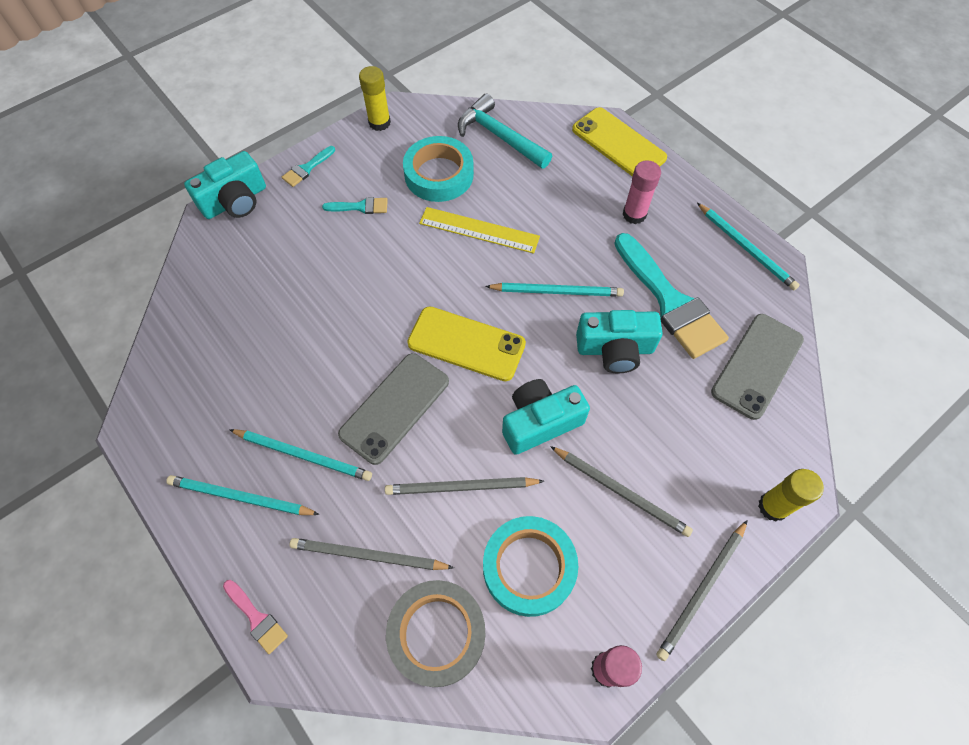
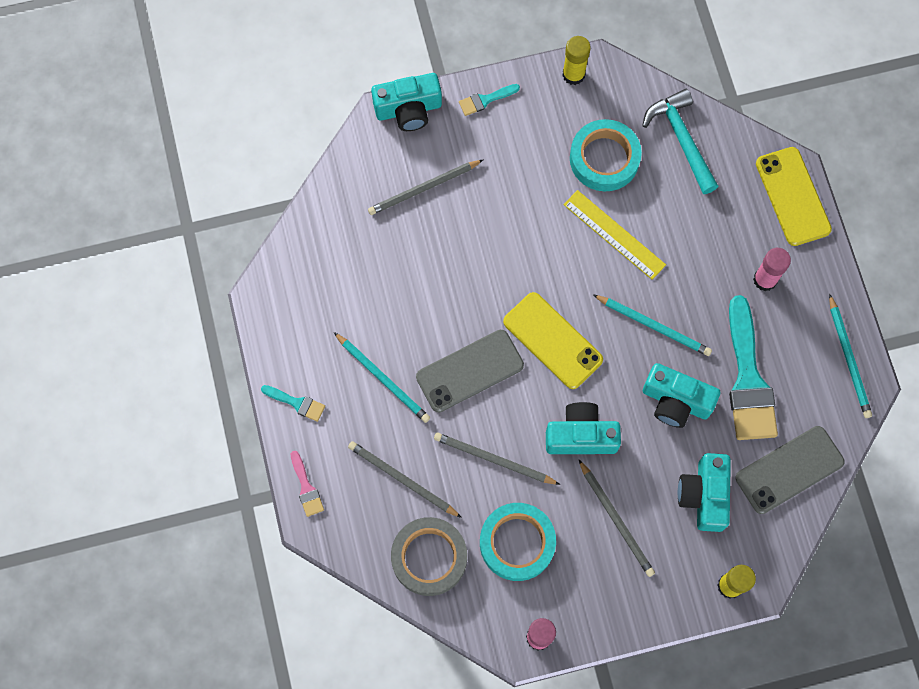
camera: 25 degrees right, 10 degrees up
turquoise pencil [166,475,320,515] -> none
turquoise brush [322,197,388,214] -> turquoise brush moved to [261,385,325,422]
grey pencil [656,520,748,661] -> grey pencil moved to [368,160,483,215]
none -> turquoise camera [678,453,731,532]

